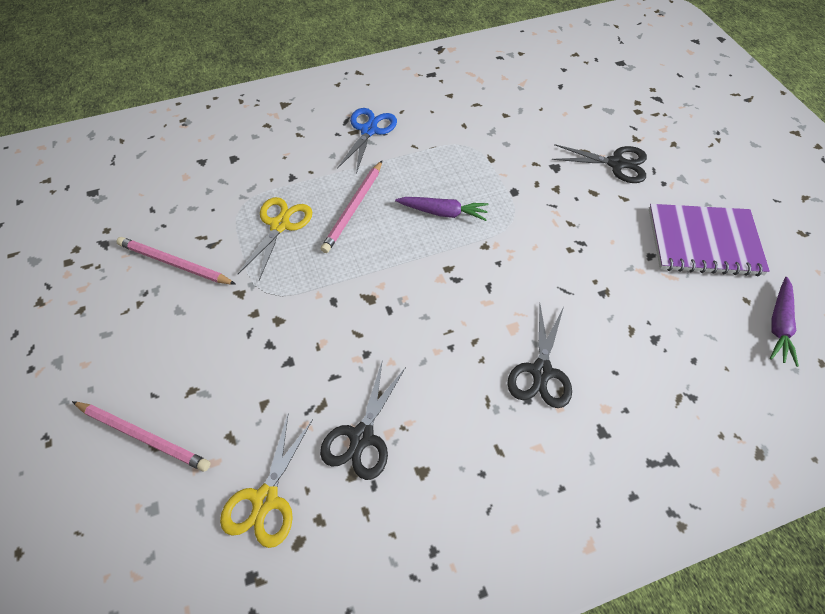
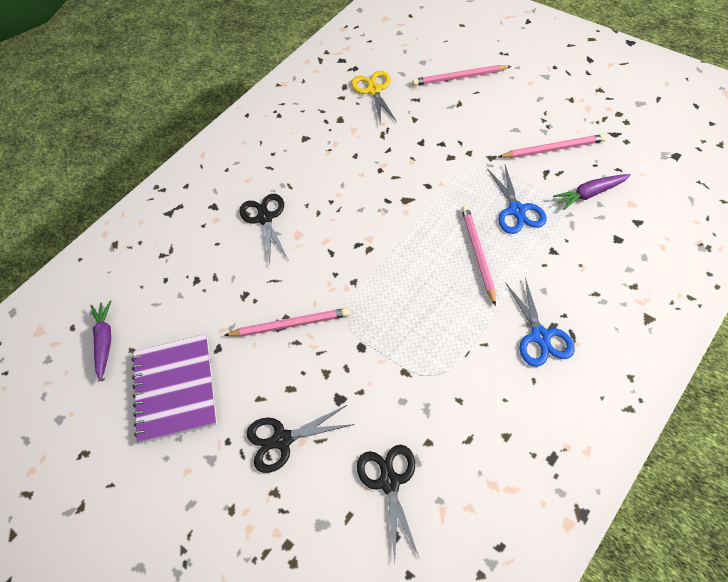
camera: 155 degrees right, 0 degrees up
yellow scissors [238,197,312,280] -> blue scissors [487,165,547,234]
black scissors [320,359,406,480] -> black scissors moved to [357,445,420,563]
purple carrot [395,197,489,221] -> purple carrot moved to [553,174,631,210]
purple notebook [649,204,770,276] -> purple notebook turned 75 degrees counterclockwise [132,334,217,444]
none -> pink pencil [224,308,350,337]

